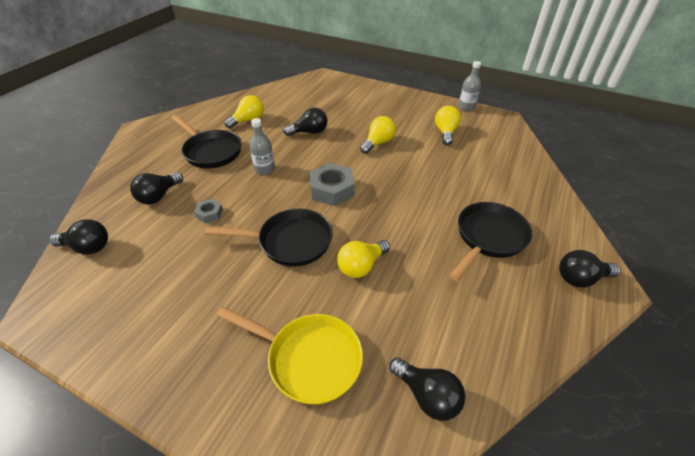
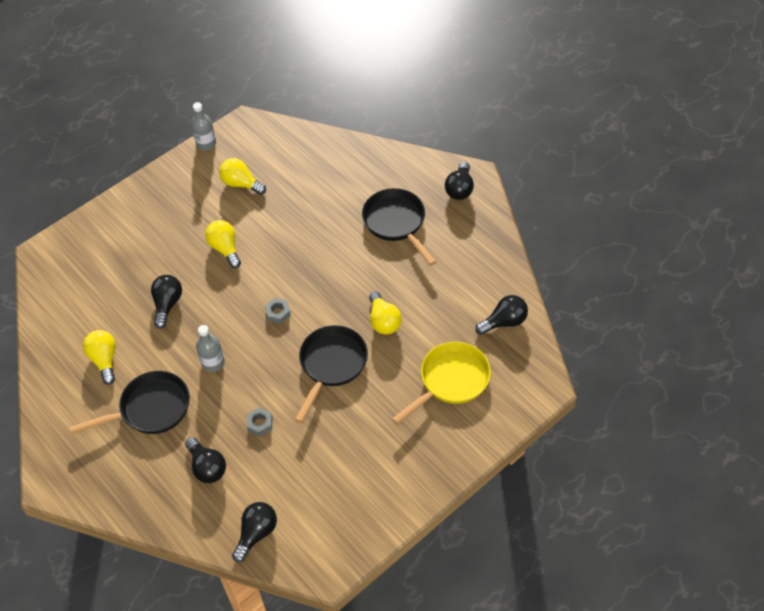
camera: 65 degrees left, 10 degrees up
grey nut [310,163,355,206] -> grey nut [265,298,291,324], size x0.52

